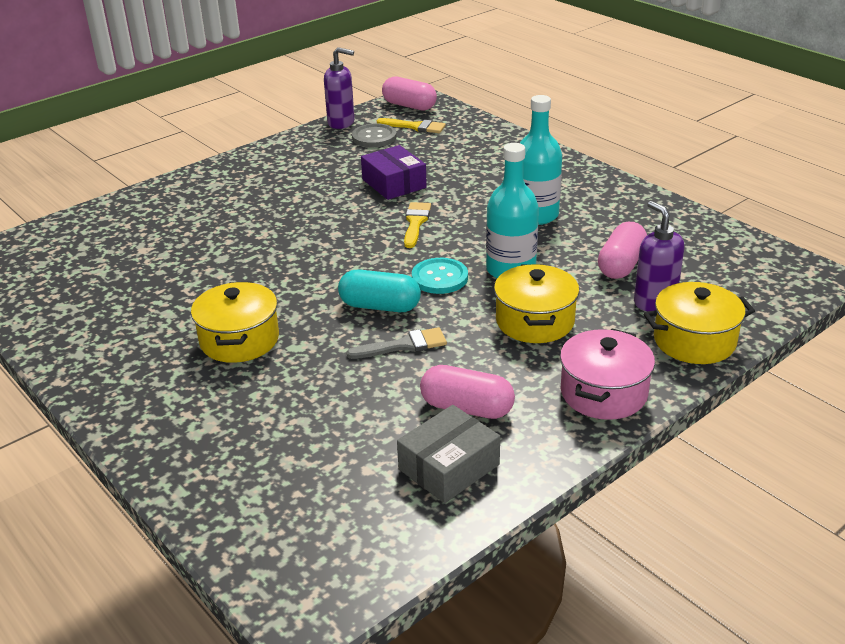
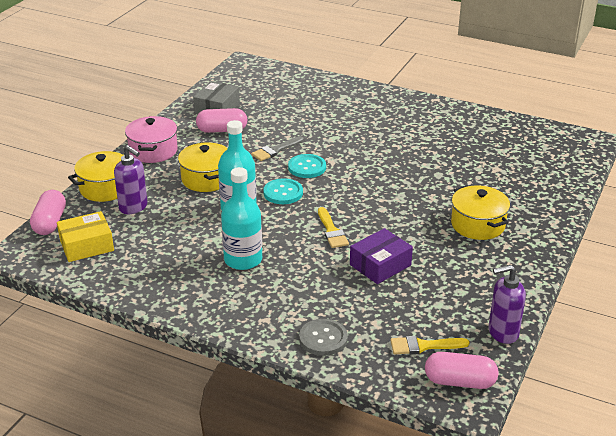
camera: 155 degrees right, 0 degrees up
yellow pot [191,281,279,363] -> yellow pot moved to [451,185,510,240]
turquoise capsule [338,269,421,312] -> turquoise button [288,154,326,178]
grey button [352,123,397,147] -> grey button moved to [299,319,348,356]
purple box [361,145,427,200] -> purple box turned 75 degrees counterclockwise [350,228,413,284]
pink capsule [598,222,647,279] -> pink capsule moved to [30,190,66,235]
none -> yellow box [57,211,114,262]

